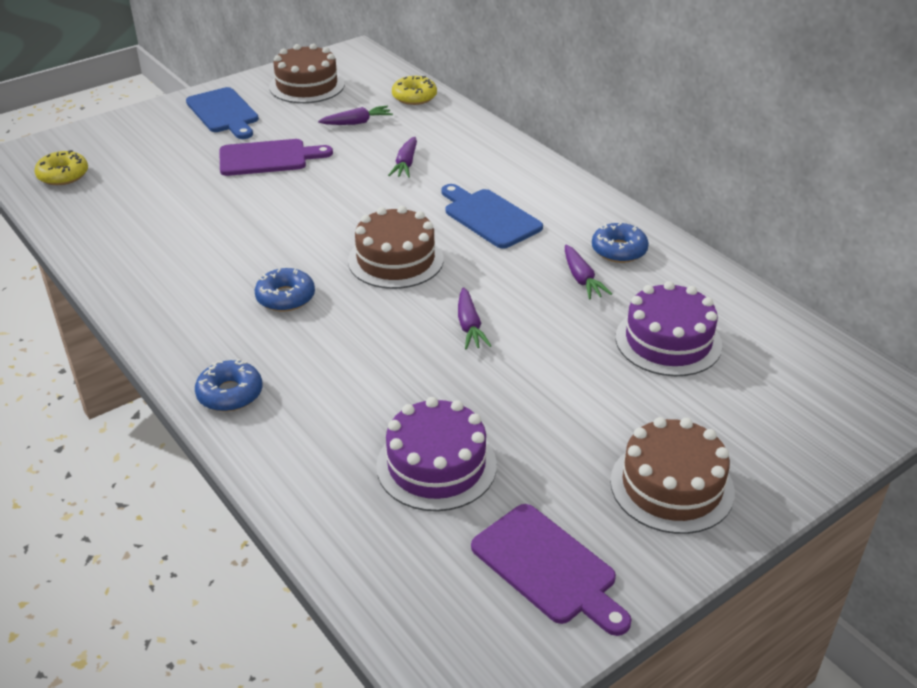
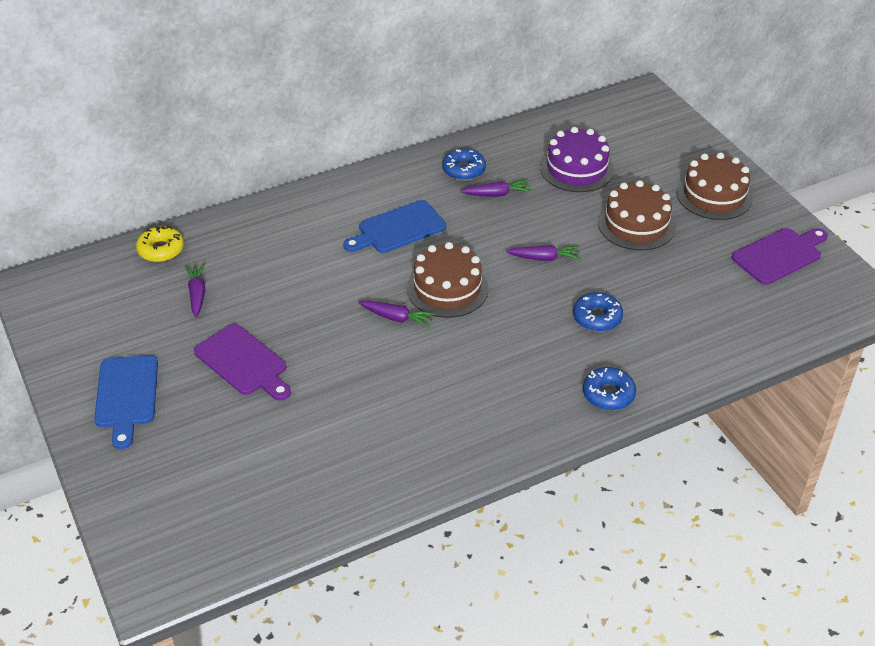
camera: 80 degrees left, 5 degrees up
yellow donut [34,150,88,185] -> none
blue cutting board [186,87,259,139] -> blue cutting board turned 105 degrees clockwise [94,355,158,449]
purple cutting board [220,139,333,176] -> purple cutting board turned 135 degrees clockwise [194,324,291,401]
blue donut [255,268,315,311] -> blue donut moved to [573,292,623,331]
brown cake [269,44,345,103] -> brown cake moved to [598,180,676,251]
purple cake [376,397,497,511] -> none
purple carrot [388,137,417,178] -> purple carrot moved to [358,300,435,328]

